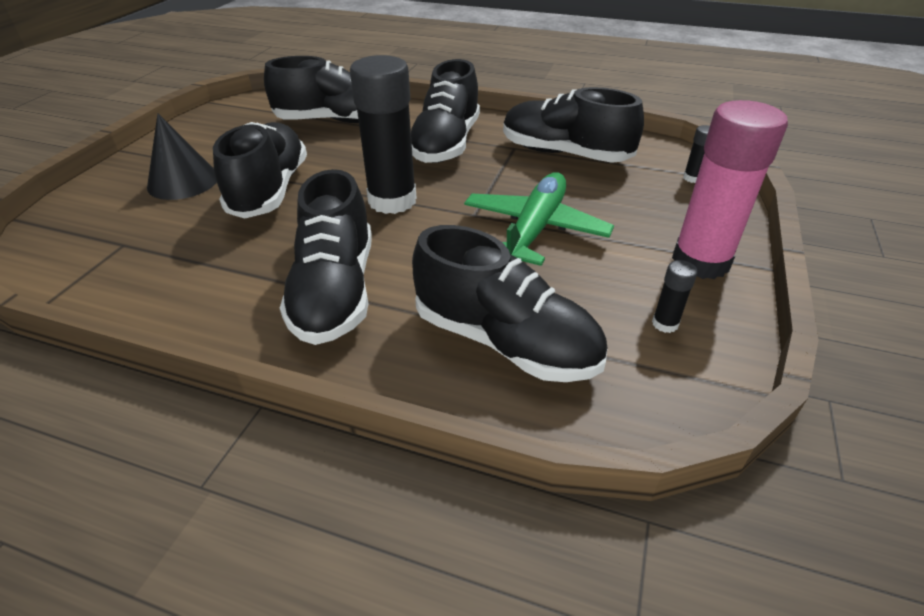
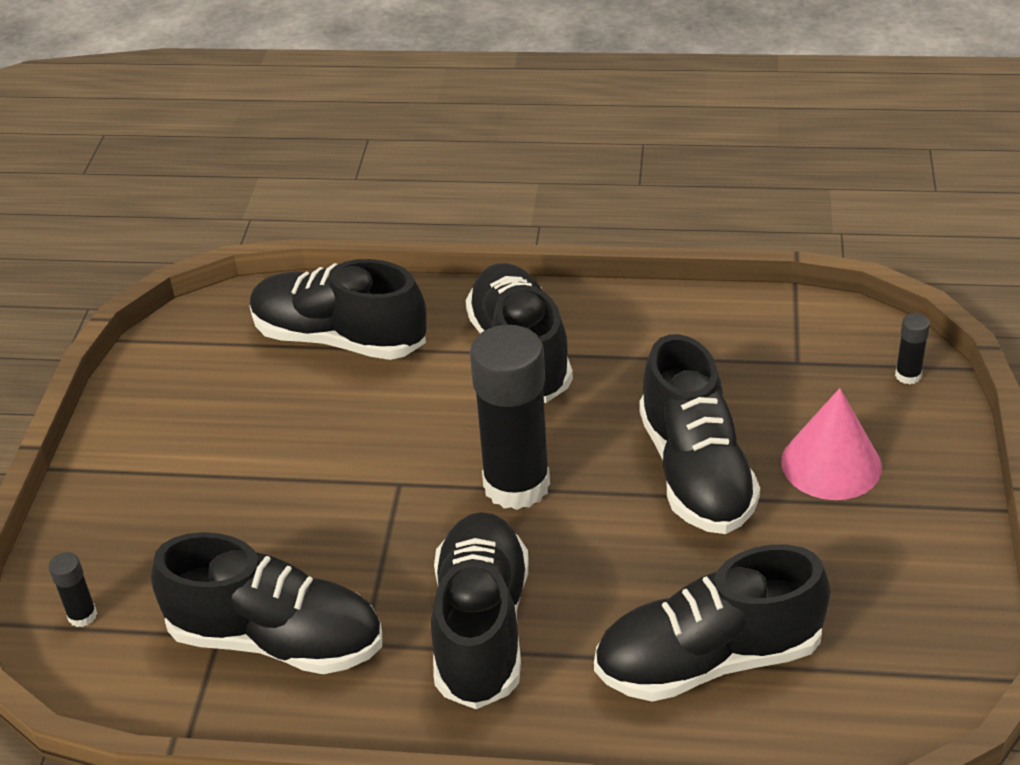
camera: 170 degrees right, 0 degrees up
black cone [147,113,217,200] -> pink cone [781,388,882,500]
green plane [464,172,614,266] -> none
black glue stick [652,260,698,333] -> black glue stick moved to [895,313,930,385]
pink glue stick [672,100,788,279] -> none

